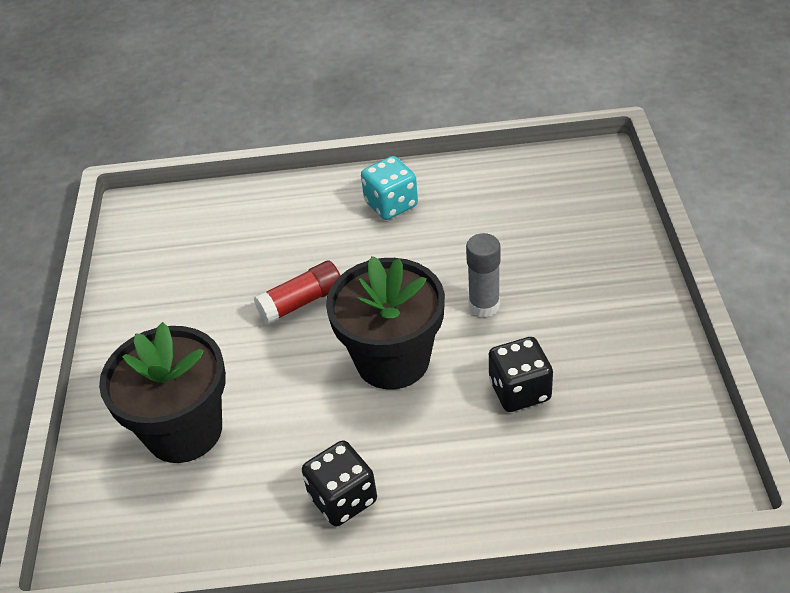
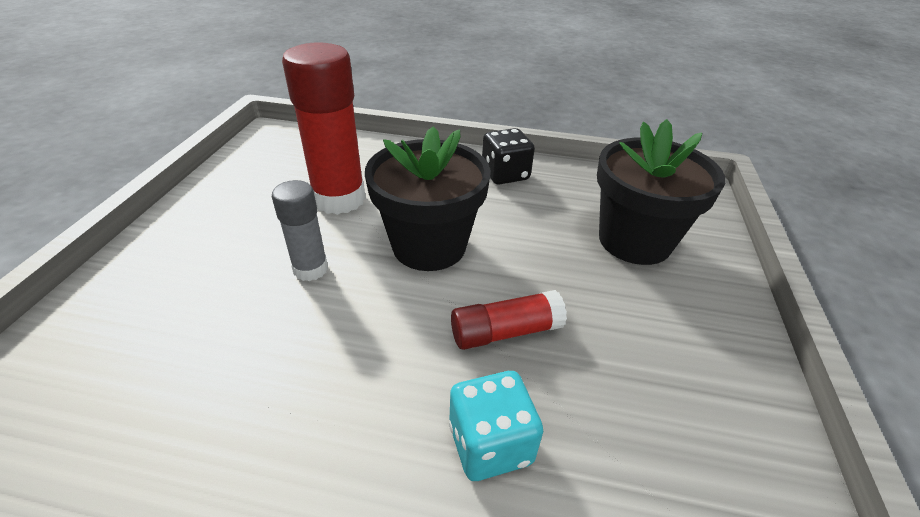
camera: 170 degrees left, 5 degrees down
turquoise dice [361,156,418,220] -> turquoise dice moved to [449,371,543,481]
black dice [489,337,553,412] -> red glue stick [282,42,366,215]

